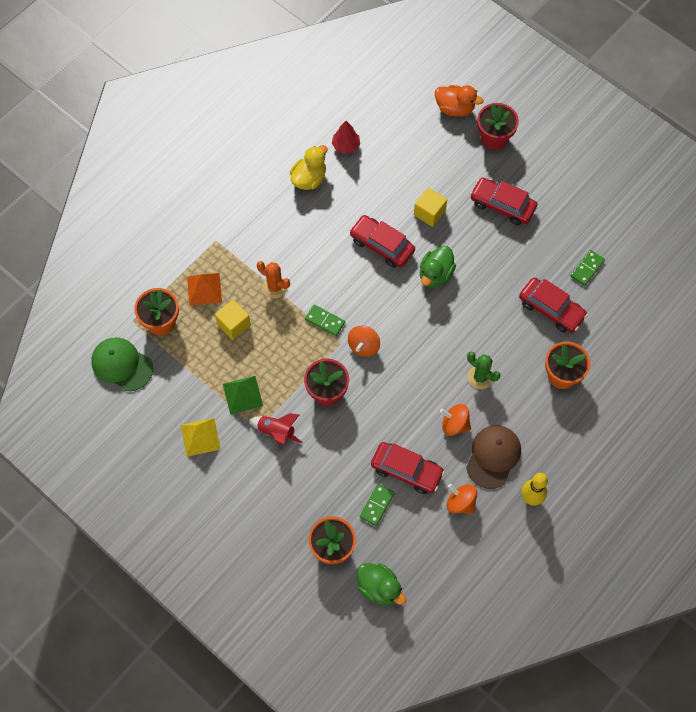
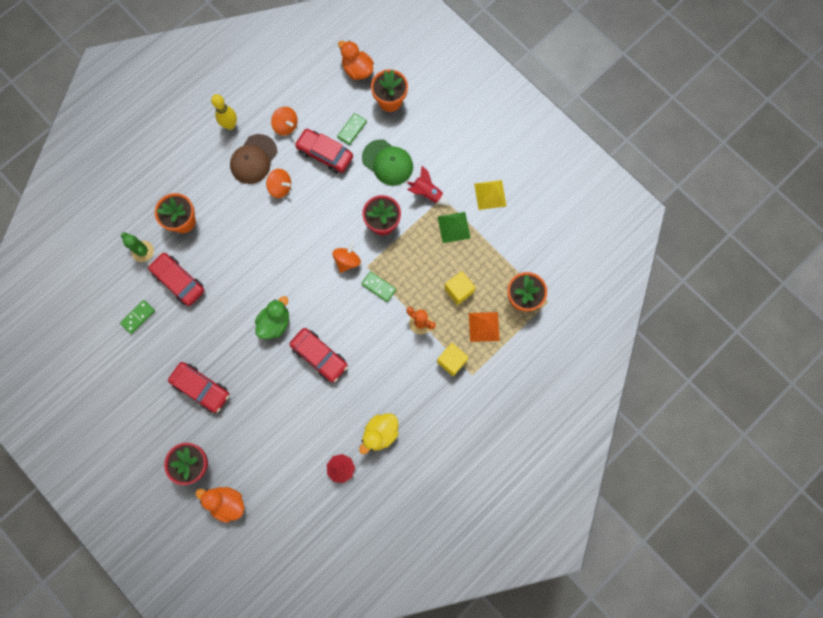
camera: 175 degrees left, 10 degrees up
green cap [91,337,153,391] -> green cap moved to [362,139,413,185]
green duck [357,563,406,605] -> orange duck [338,41,374,80]
yellow cube [414,188,447,227] -> yellow cube moved to [437,343,469,376]
green cactus [467,352,500,389] -> green cactus moved to [121,232,154,262]

